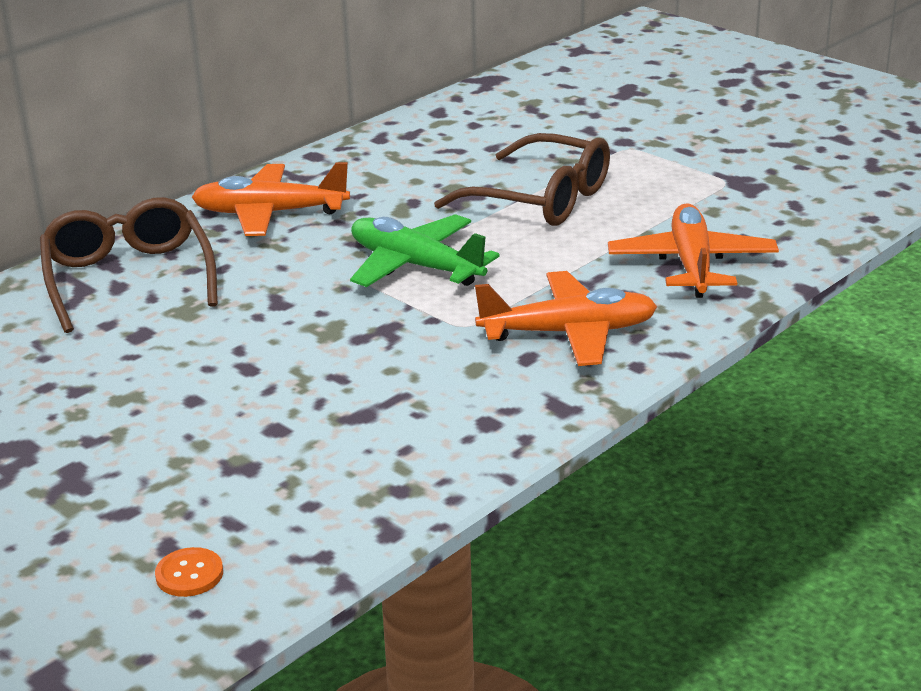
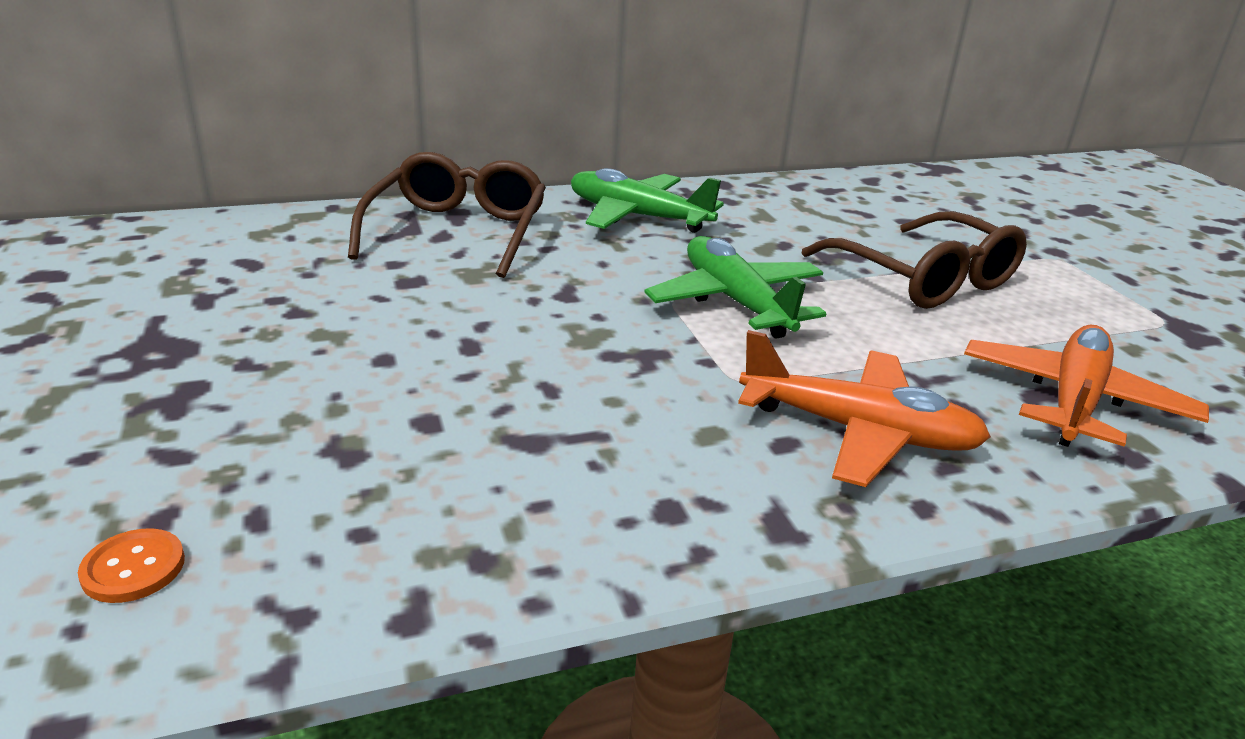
camera: 25 degrees right, 0 degrees up
orange plane [192,162,350,236] -> green plane [571,168,724,233]

